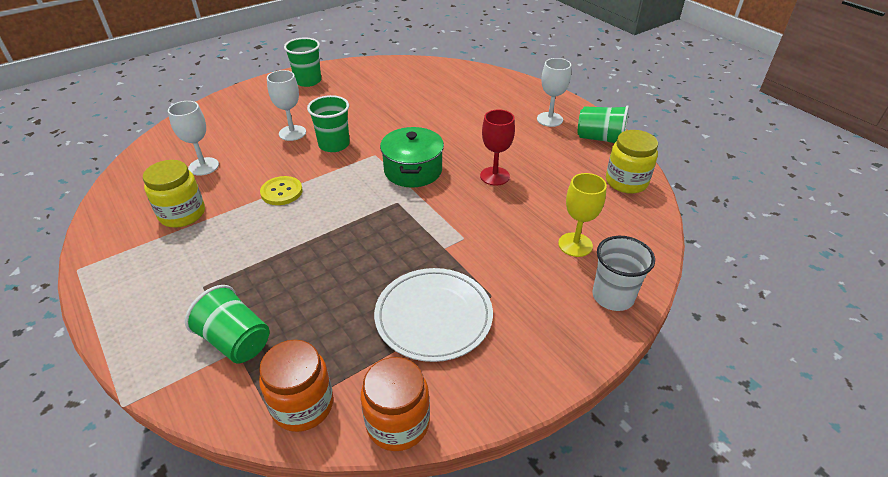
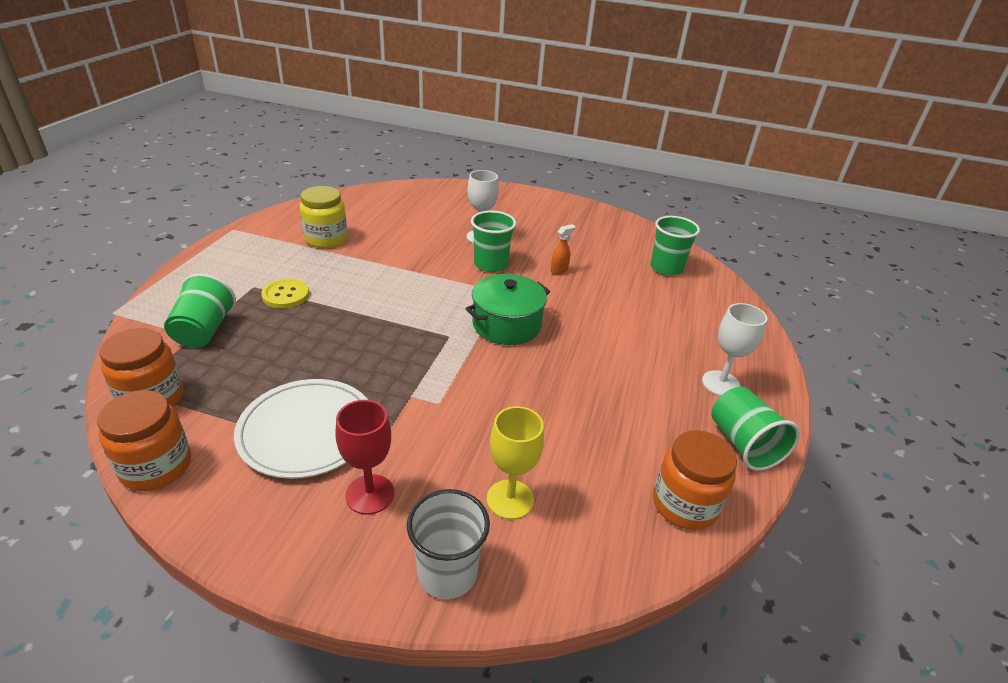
camera: 50 degrees right, 5 degrees down
white goblet [168,101,219,176] -> none
yellow button [260,176,303,205] -> yellow button moved to [261,279,309,308]
green cup [284,38,321,87] -> green cup moved to [650,216,700,276]
red goblet [480,109,515,186] -> red goblet moved to [335,400,394,515]
yellow jar [606,130,658,194] -> orange jar [653,430,737,530]
none -> orange spray bottle [551,224,576,275]

